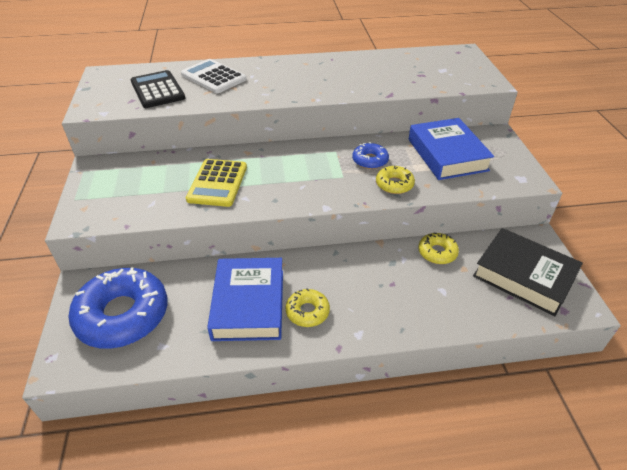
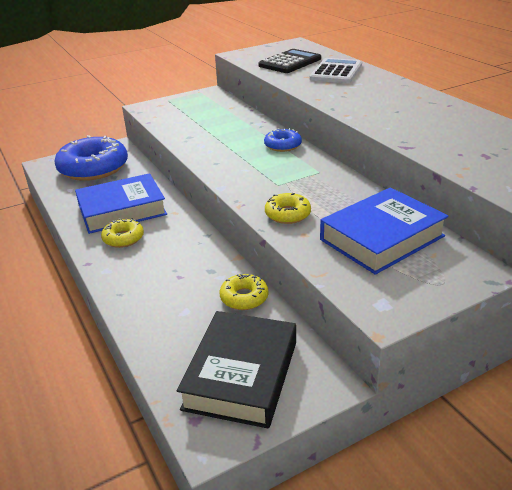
camera: 70 degrees right, 10 degrees down
yellow calculator [186,159,247,207] -> none
blue donut [352,142,389,169] -> blue donut moved to [264,128,302,152]

